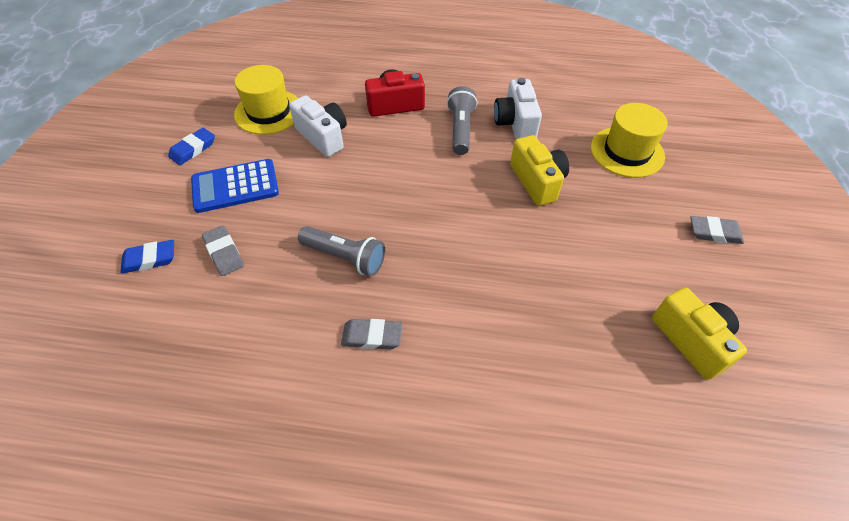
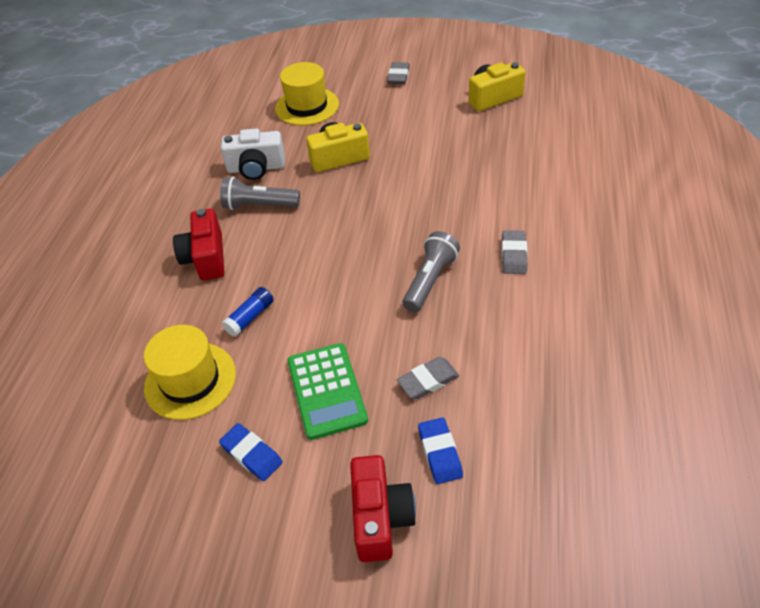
camera: 85 degrees left, 5 degrees down
blue calculator [191,159,279,213] -> green calculator [288,343,368,440]
white camera [289,95,347,157] -> blue glue stick [222,287,274,337]
none -> red camera [350,455,416,562]

